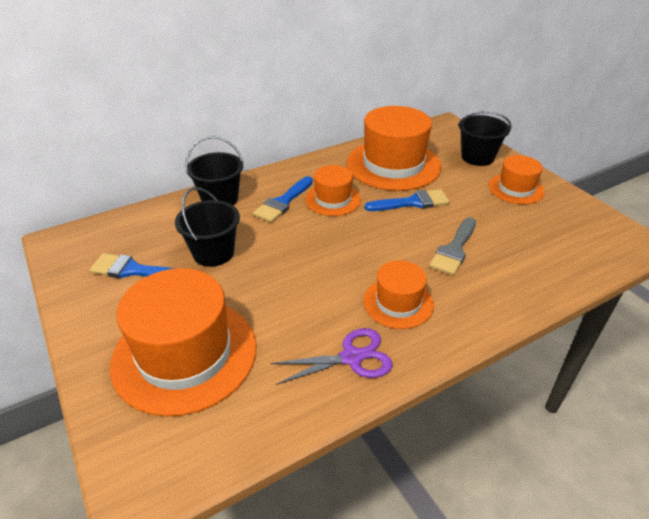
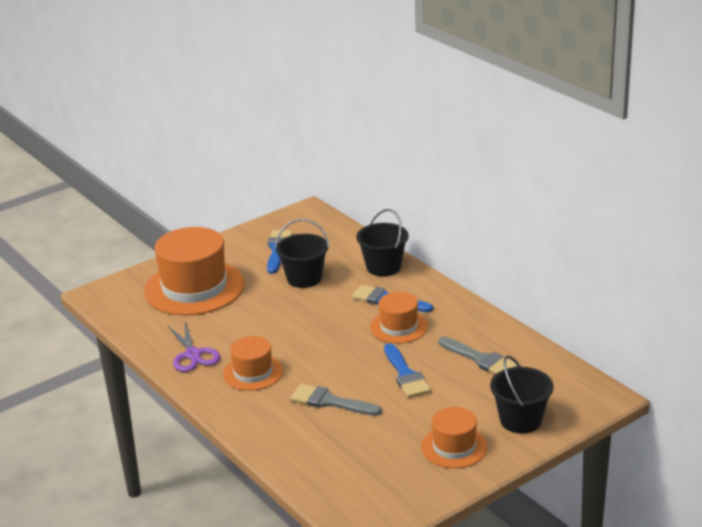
camera: 85 degrees right, 10 degrees down
orange hat [347,106,442,191] -> grey brush [439,337,518,374]

